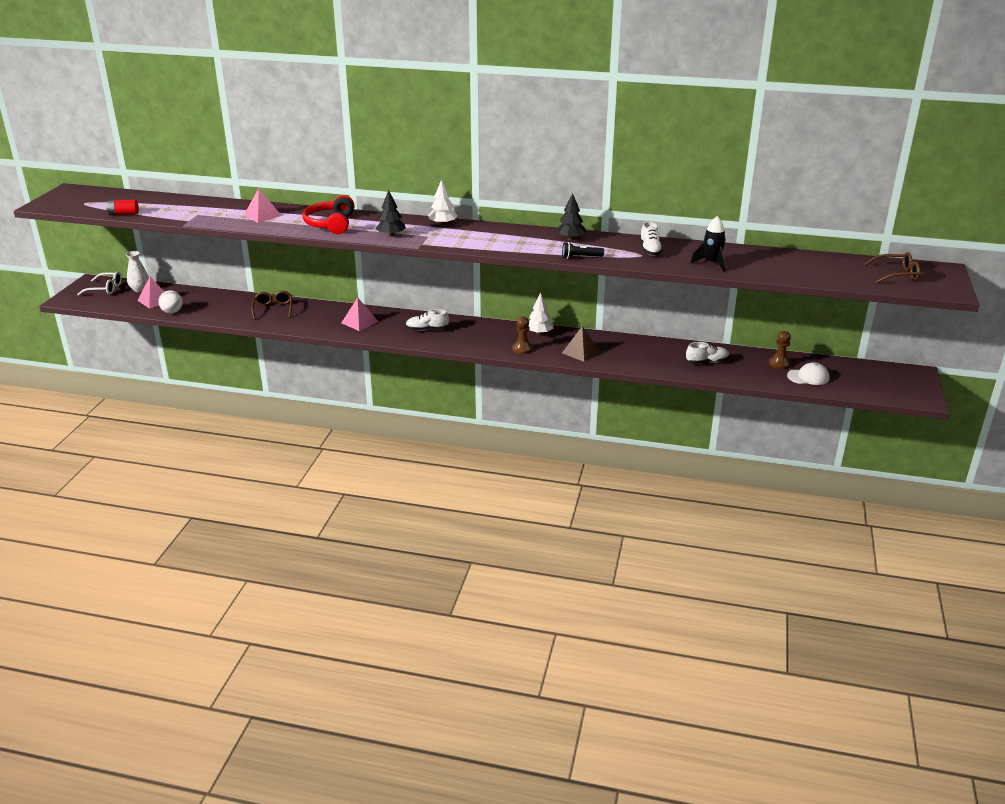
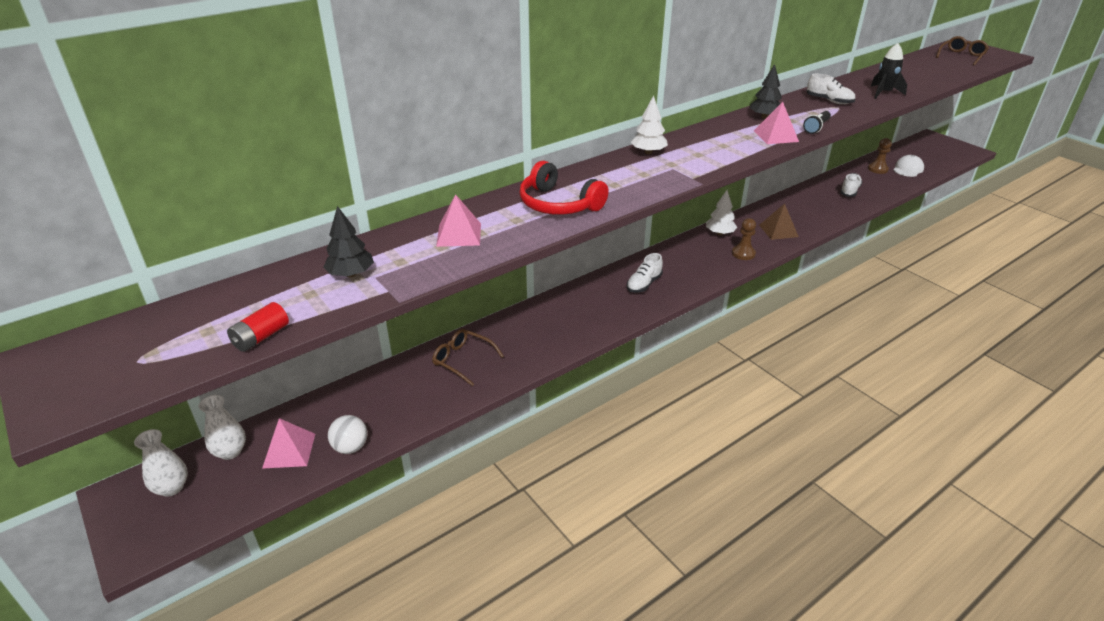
camera: 50 degrees left, 5 degrees up
white glasses [77,271,122,296] -> white vase [134,429,188,497]
pink pyramid [341,297,378,331] -> pink pyramid moved to [754,102,799,144]
black tree [376,190,406,237] -> black tree moved to [323,206,374,277]

